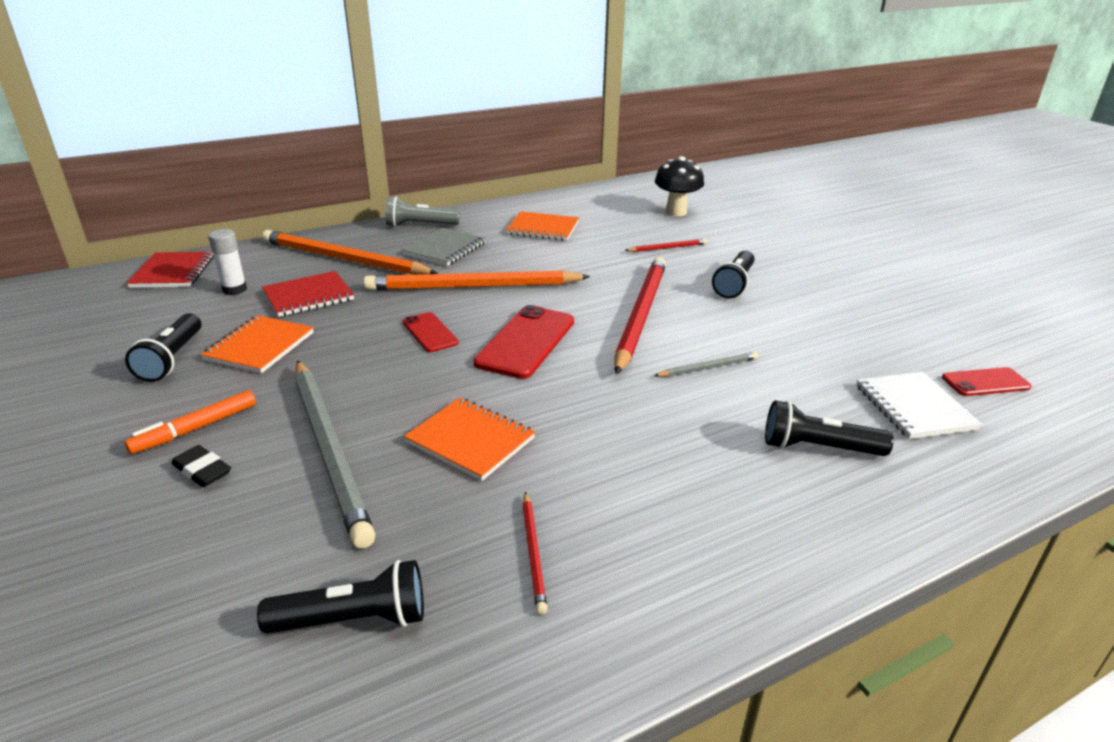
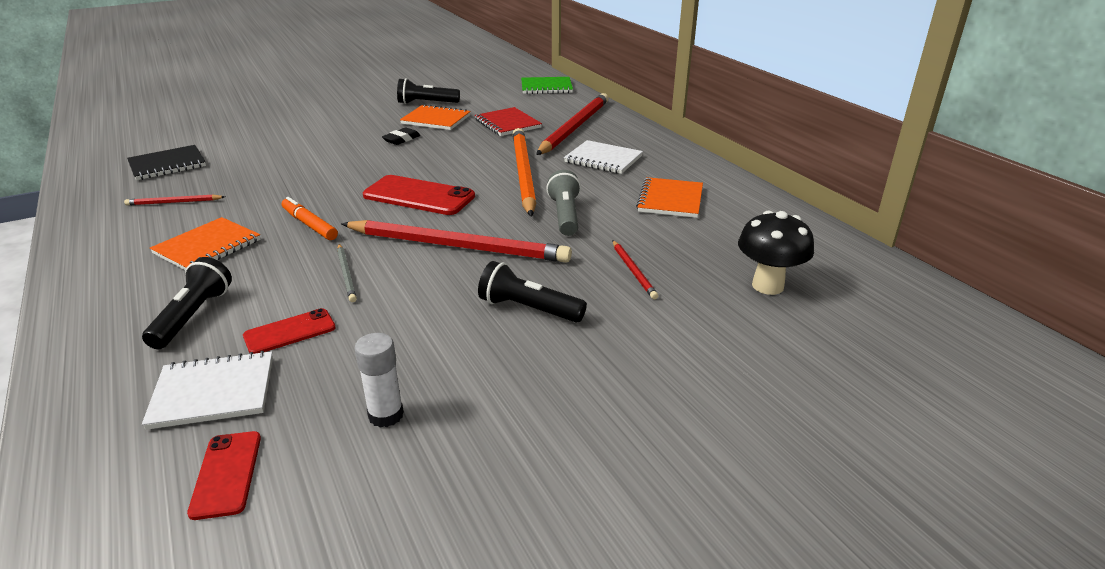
camera: 90 degrees right, 0 degrees up
orange marker [125,390,256,454] -> orange marker moved to [282,197,338,240]
red notebook [127,252,214,288] -> green notebook [521,77,573,94]
black eraser [171,445,231,487] -> black eraser moved to [382,127,420,145]
white glue stick [208,229,247,295] -> white glue stick moved to [354,333,404,428]
black flashlight [257,560,424,634] -> black notebook [127,145,206,180]
orange pencil [262,230,439,275] -> red pencil [536,93,609,155]
grey pencil [295,361,375,549] -> none
grey flashlight [386,196,460,227] -> grey flashlight moved to [546,170,581,236]
grey notebook [402,228,486,266] -> white notebook [564,140,643,174]
red phone [403,312,459,352] -> red phone moved to [243,308,336,354]
orange notebook [404,398,535,481] -> orange notebook moved to [150,217,261,271]

